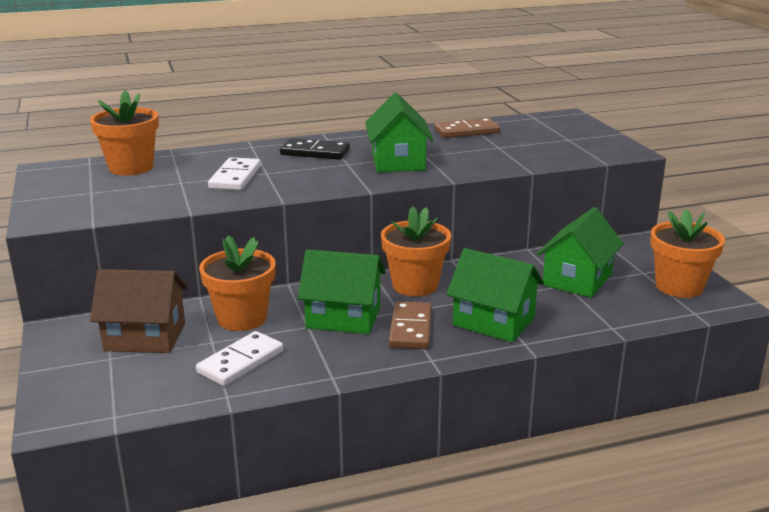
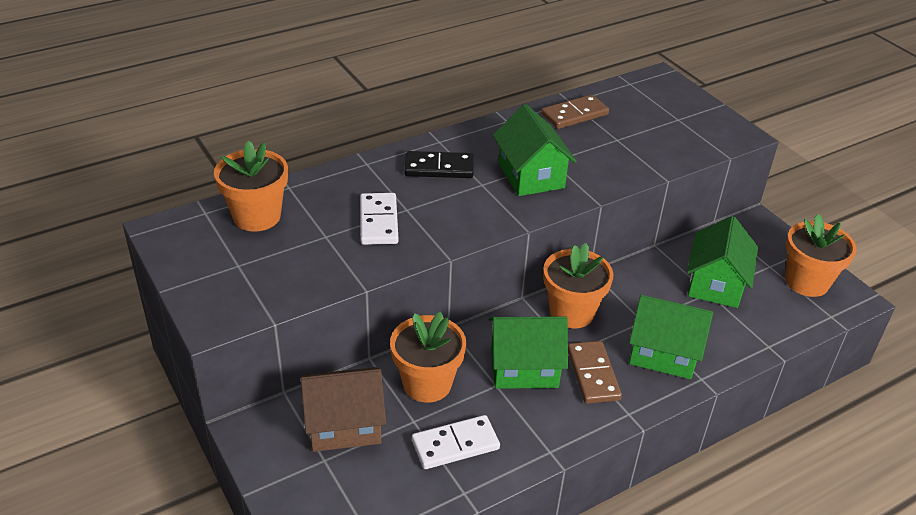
camera: 15 degrees left, 15 degrees up
white domino [196,331,283,386] -> white domino turned 45 degrees clockwise [412,415,500,469]

